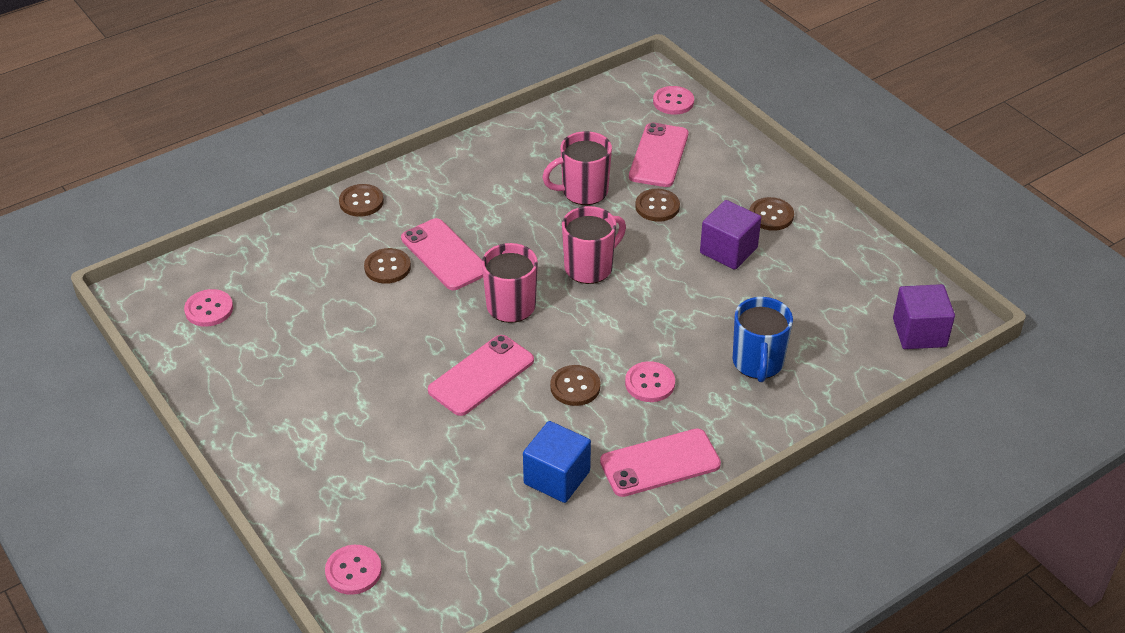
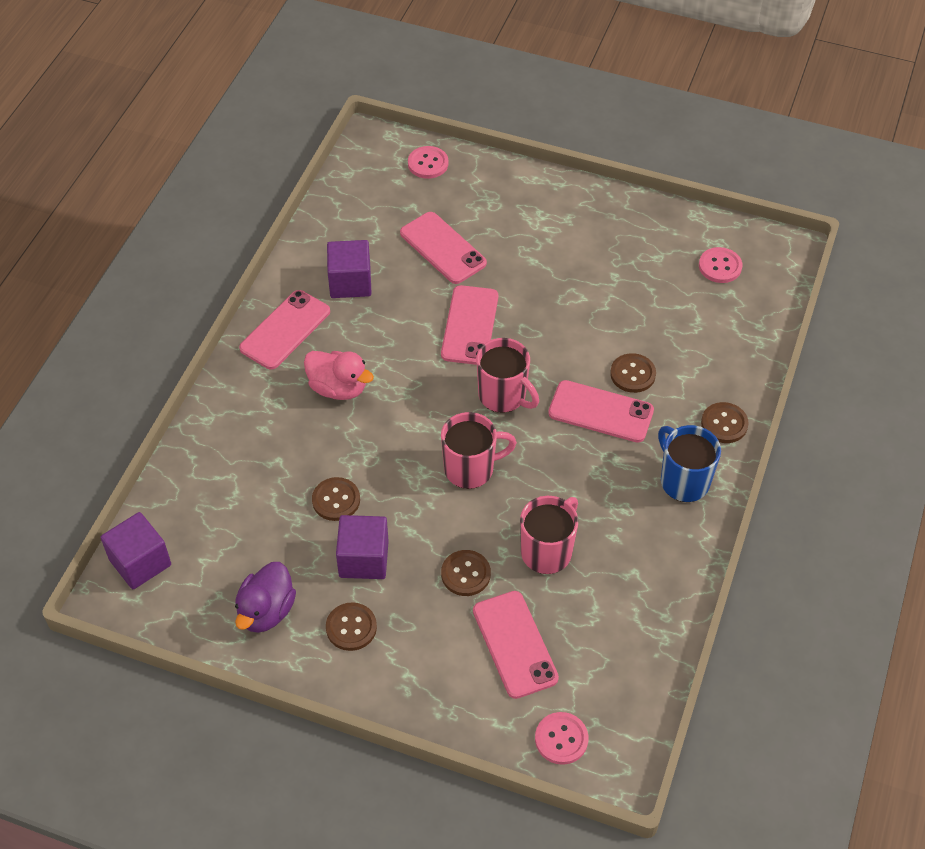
camera: 145 degrees right, 10 degrees up
blue cube [523,421,591,503] -> purple cube [327,240,372,298]
brown button [550,365,600,406] -> brown button moved to [312,477,360,521]
pink mug [562,206,626,284] -> pink mug turned 120 degrees counterclockwise [441,412,517,489]
pink button [625,361,675,402] -> pink duck [304,351,374,400]
blue mug [733,297,793,382] -> blue mug moved to [658,425,721,502]
none -> purple duck [235,562,296,633]
none -> pink phone [400,212,487,284]

